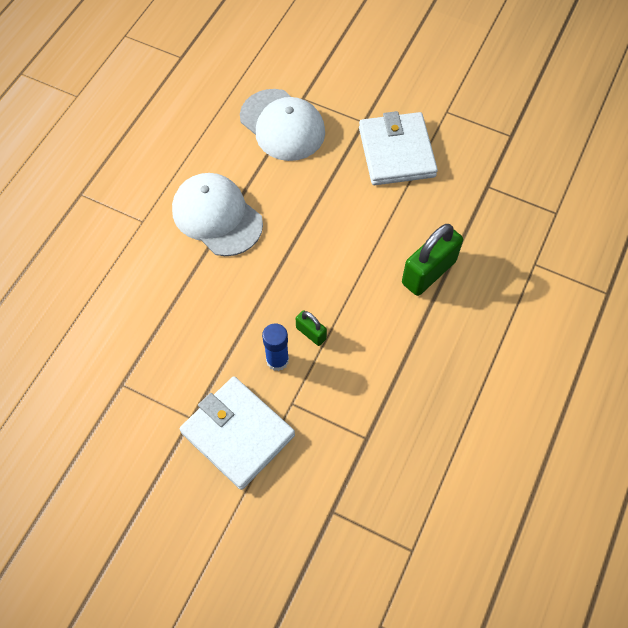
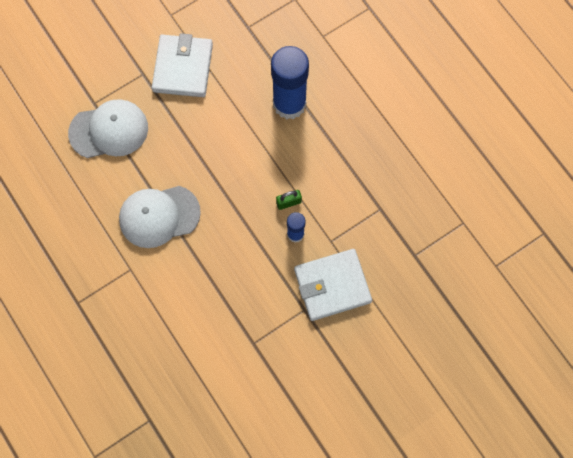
camera: 60 degrees left, 10 degrees up
white wallet [359,111,438,185] -> white wallet turned 75 degrees clockwise [152,33,213,97]
green padlock [402,224,463,296] -> blue glue stick [271,46,309,119]

